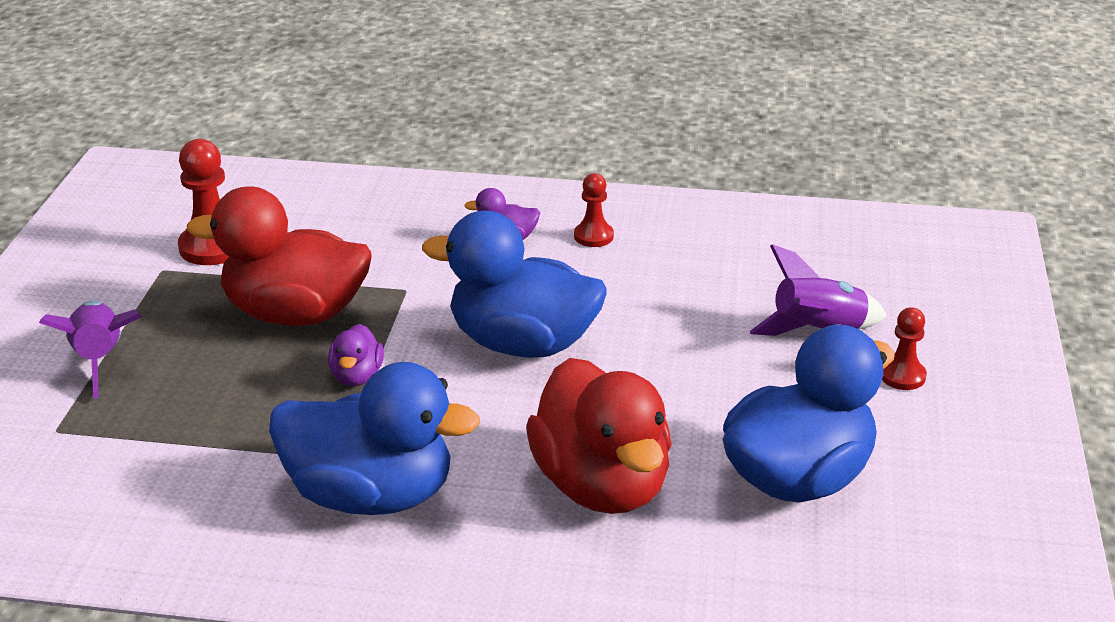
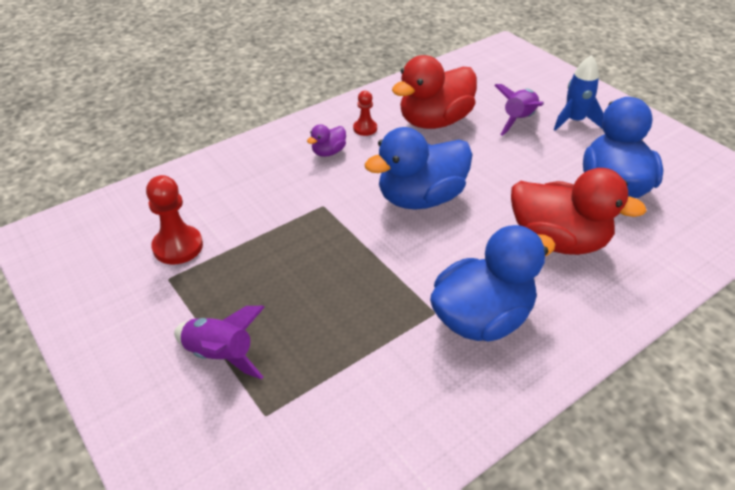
camera: 45 degrees left, 10 degrees up
red duck [187,186,372,326] -> red duck moved to [392,55,477,129]
purple duck [328,324,384,386] -> none
red pawn [882,307,927,390] -> blue rocket [554,55,604,131]

